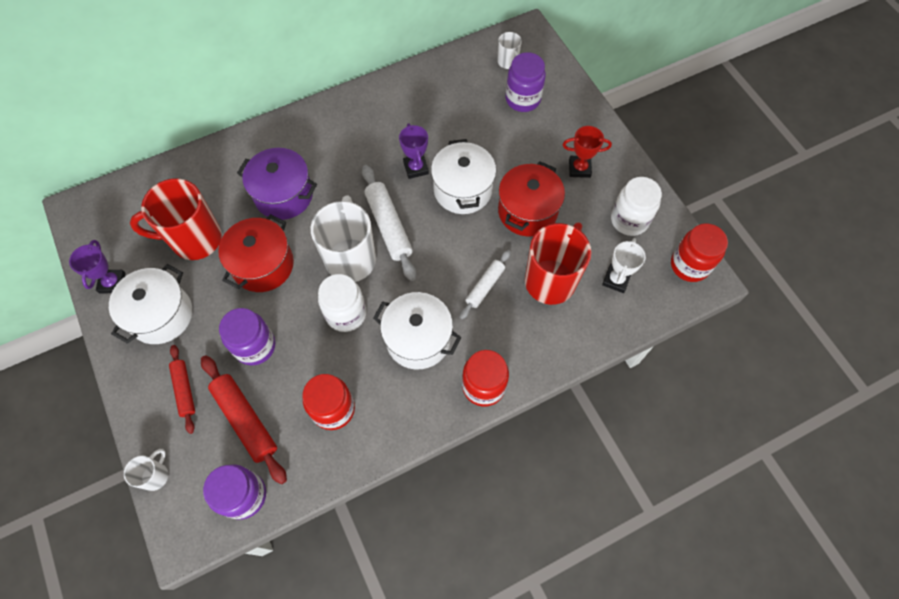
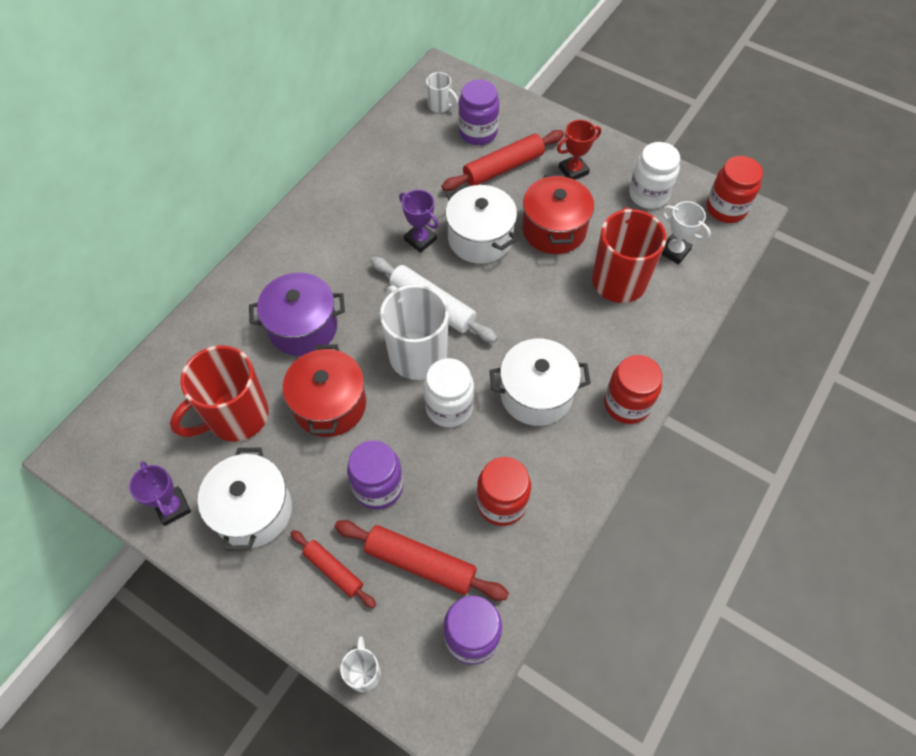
camera: 30 degrees left, 5 degrees down
white rolling pin [459,250,511,319] -> none
white trophy [602,238,646,293] -> white trophy turned 45 degrees counterclockwise [661,201,711,264]
none -> red rolling pin [442,130,564,191]

